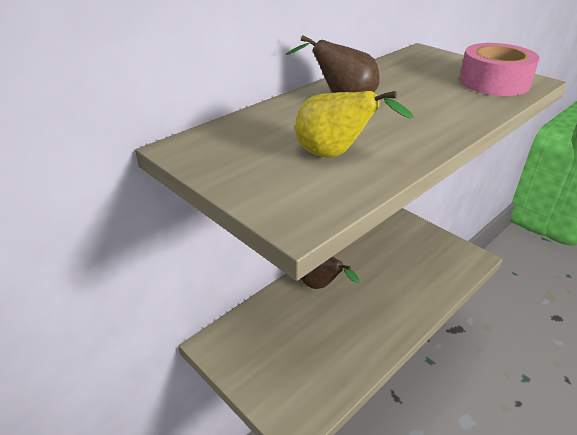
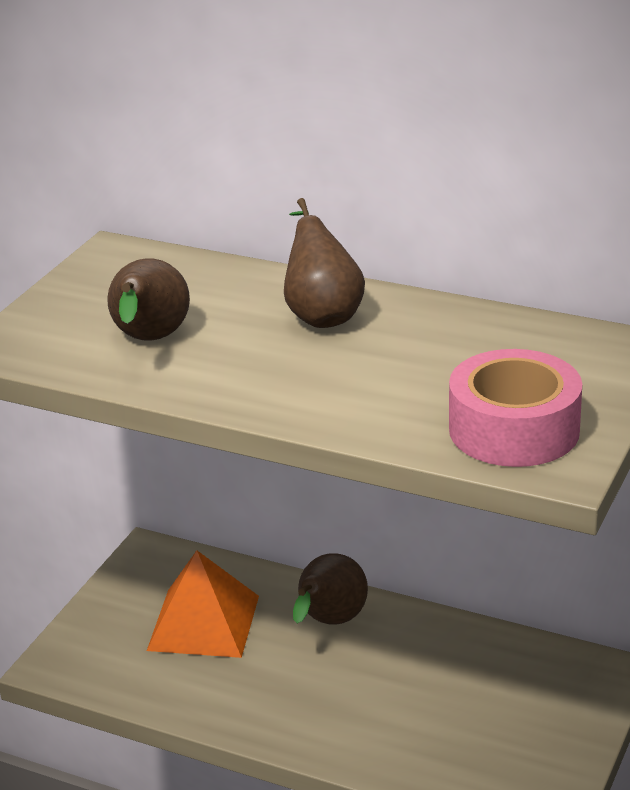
camera: 70 degrees right, 5 degrees down
yellow pear [295,91,413,158] -> brown pear [107,258,190,341]
none -> orange pyramid [147,550,259,658]

